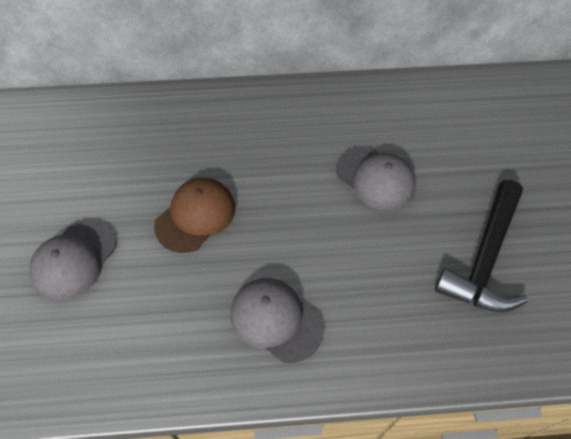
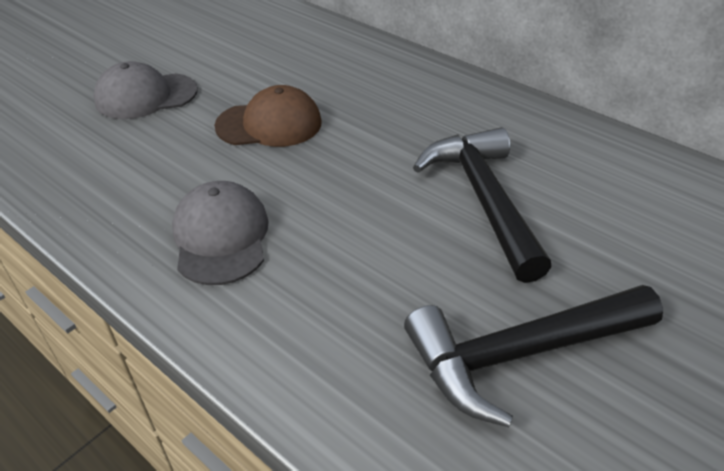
camera: 45 degrees right, 15 degrees down
grey cap [336,146,416,210] -> black hammer [413,127,552,283]

